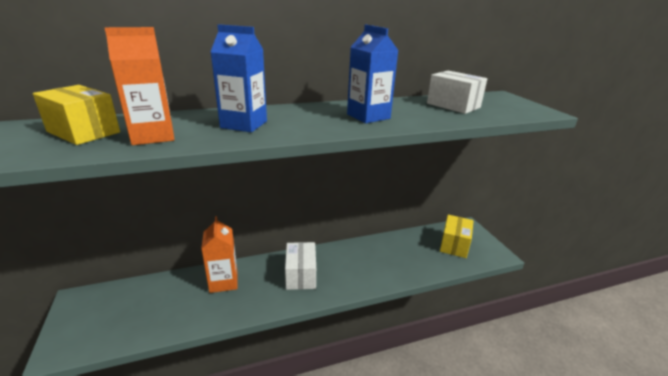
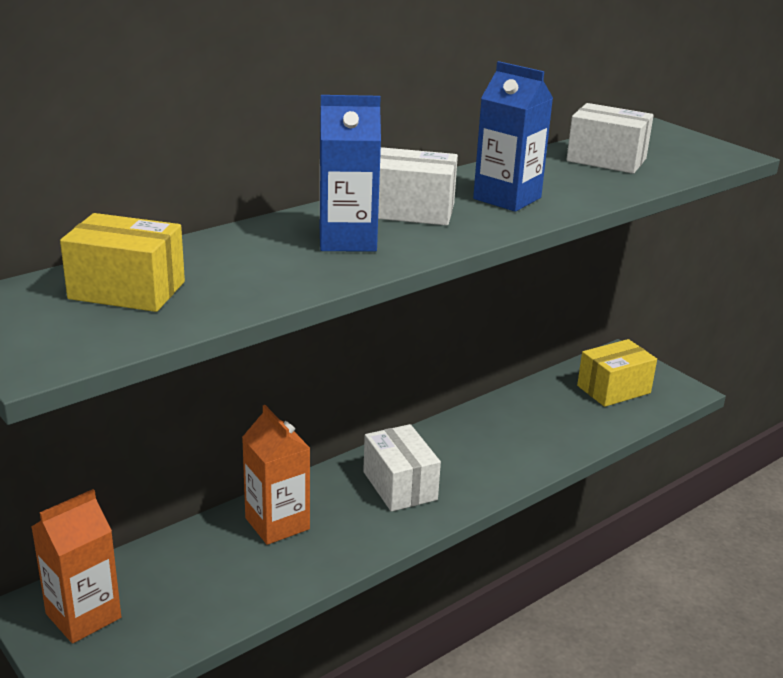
camera: 20 degrees left, 0 degrees up
orange carton [105,27,174,145] -> orange carton moved to [32,489,121,644]
yellow box [440,215,473,258] -> yellow box turned 60 degrees clockwise [577,339,657,407]
none -> white box [378,147,458,226]

